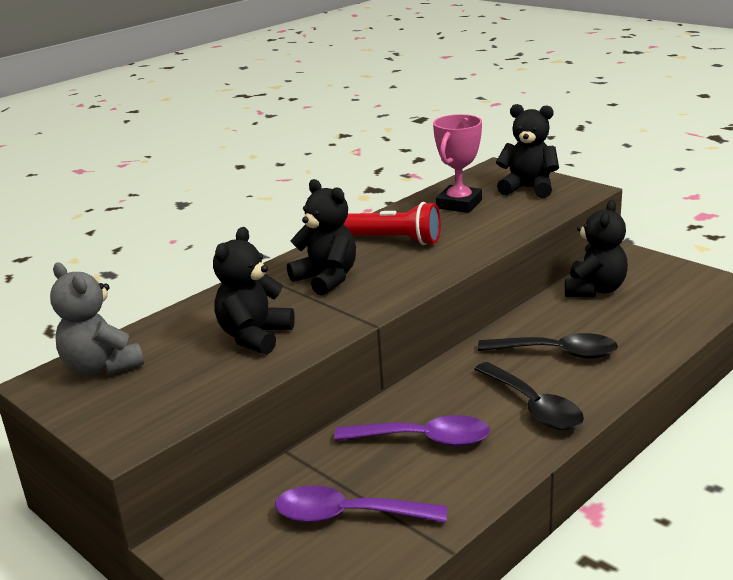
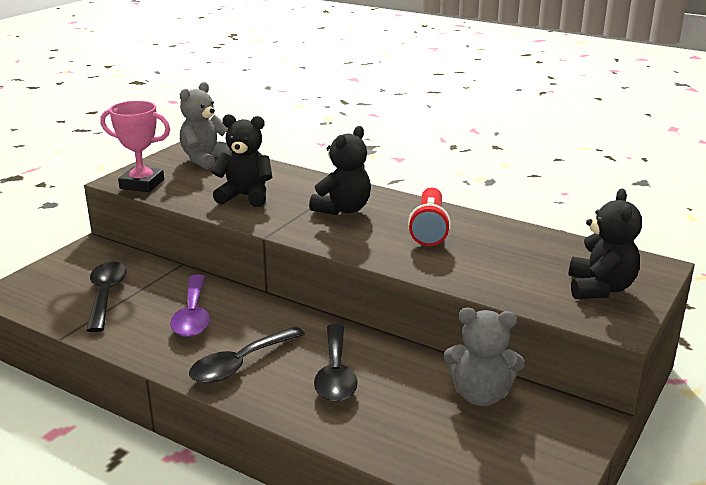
camera: 75 degrees right, 0 degrees up
purple spoon [275,485,447,523] -> black spoon [86,262,127,332]
pink trophy [433,114,482,213] -> pink trophy moved to [100,101,170,192]
black teddy bear [565,200,628,297] -> grey teddy bear [444,308,525,406]

